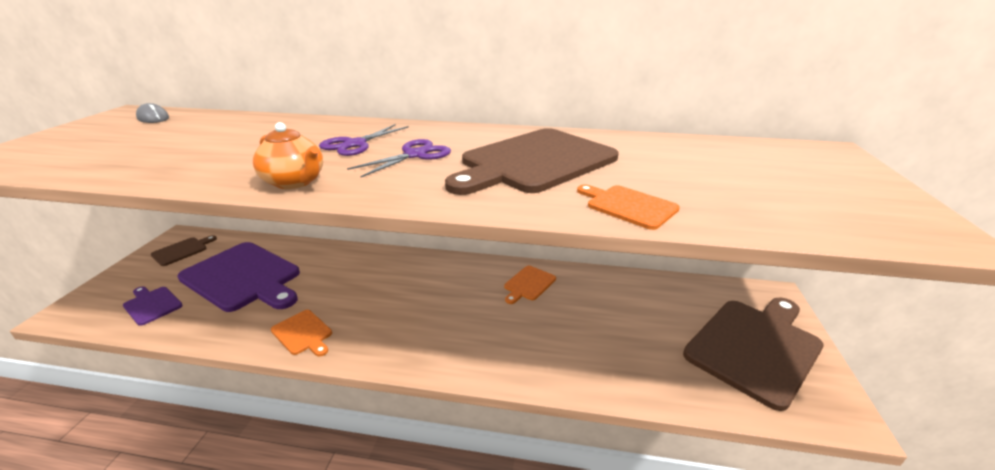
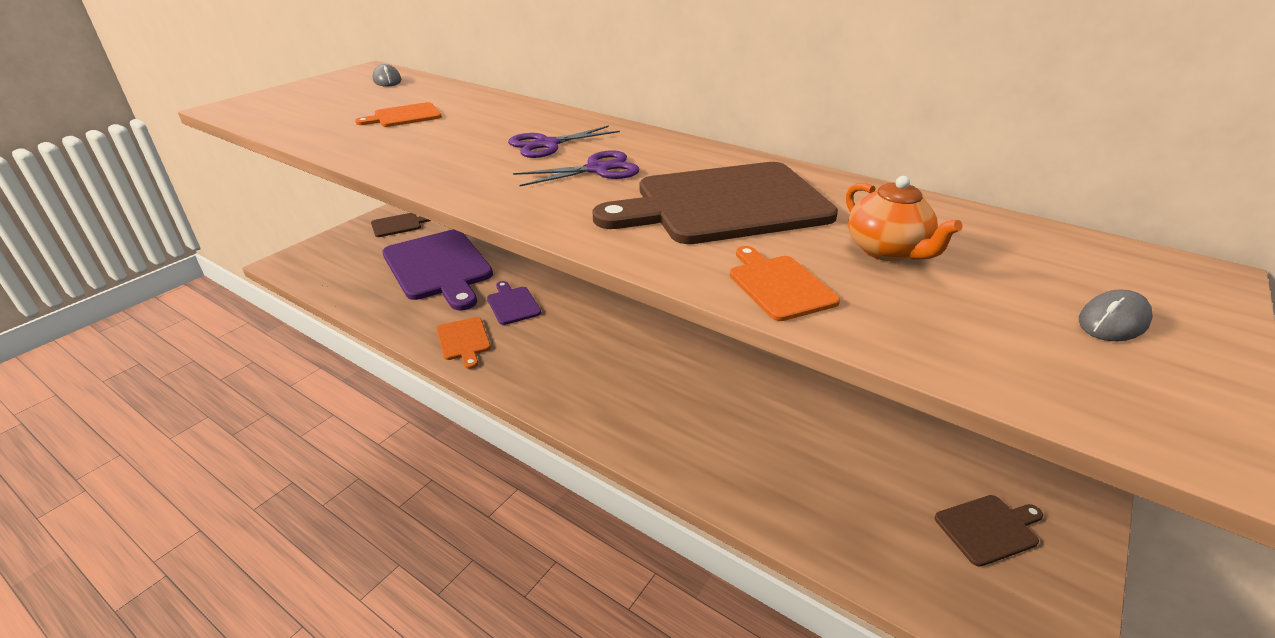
camera: 25 degrees right, 5 degrees up
purple cutting board [123,287,183,326] -> purple cutting board moved to [487,281,541,325]
orange teapot [253,122,323,189] -> orange teapot moved to [846,176,963,261]
orange cutting board [504,266,556,304] -> orange cutting board moved to [355,102,442,127]
brown cutting board [683,297,824,411] -> brown cutting board [934,495,1043,567], size x0.46
none -> grey mouse [1079,290,1153,341]

